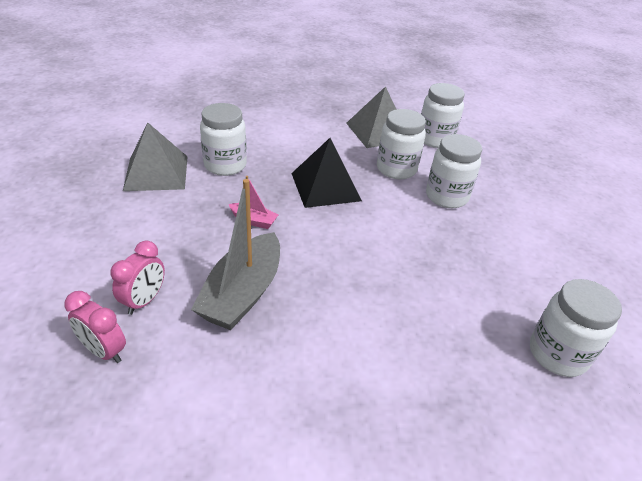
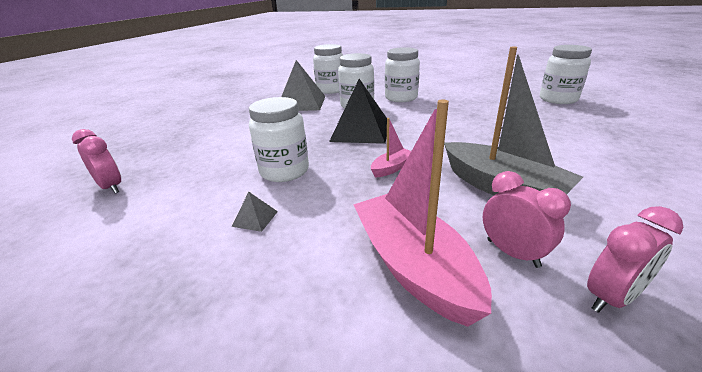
camera: 60 degrees left, 10 degrees down
grey pyramid [123,123,188,191] -> grey pyramid [232,192,278,232], size x0.41
none -> pink clock [72,129,121,194]
none -> pink boat [353,100,492,327]

